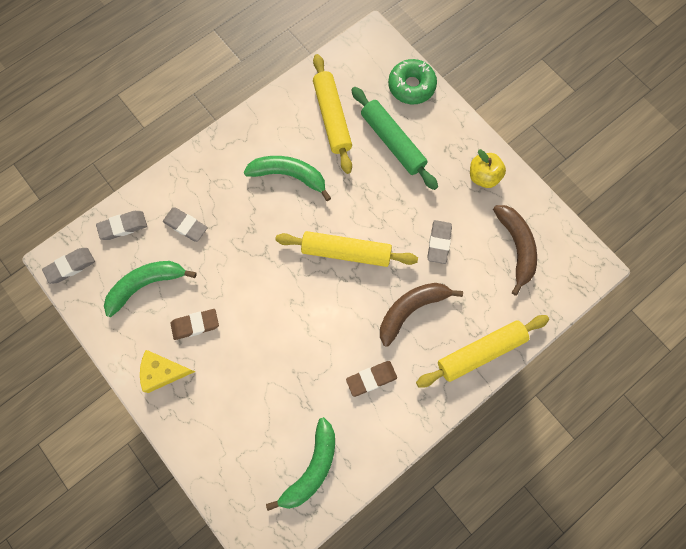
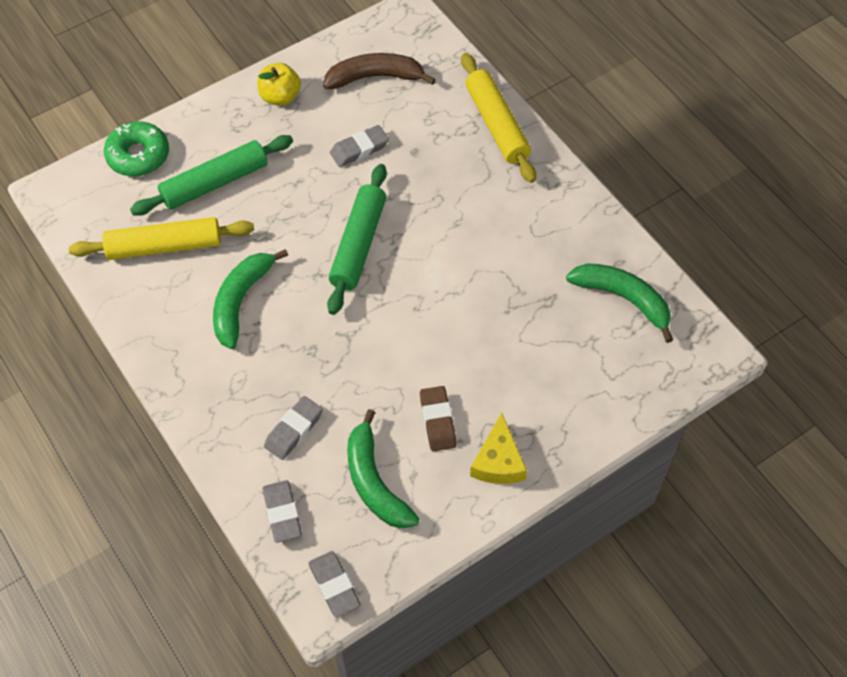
camera: 85 degrees left, 15 degrees down
yellow rolling pin [275,231,418,267] -> green rolling pin [327,164,387,315]
brown eraser [346,361,397,397] -> none
brown banana [380,283,463,347] -> none
grey eraser [428,220,452,264] -> grey eraser turned 45 degrees counterclockwise [330,125,389,167]

